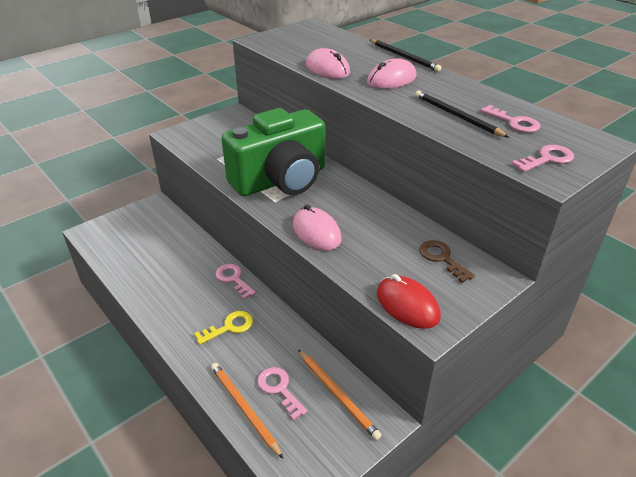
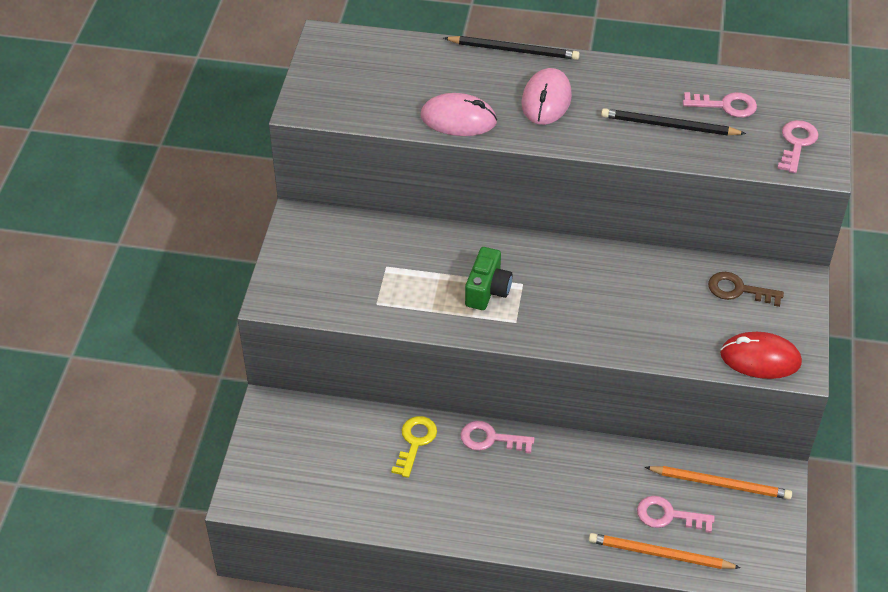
camera: 40 degrees left, 10 degrees up
yellow key [194,311,253,345] -> yellow key moved to [391,416,437,478]
green camera [221,108,325,196] -> green camera [465,247,513,310], size x0.43
pink mouse [293,204,342,250] -> none

